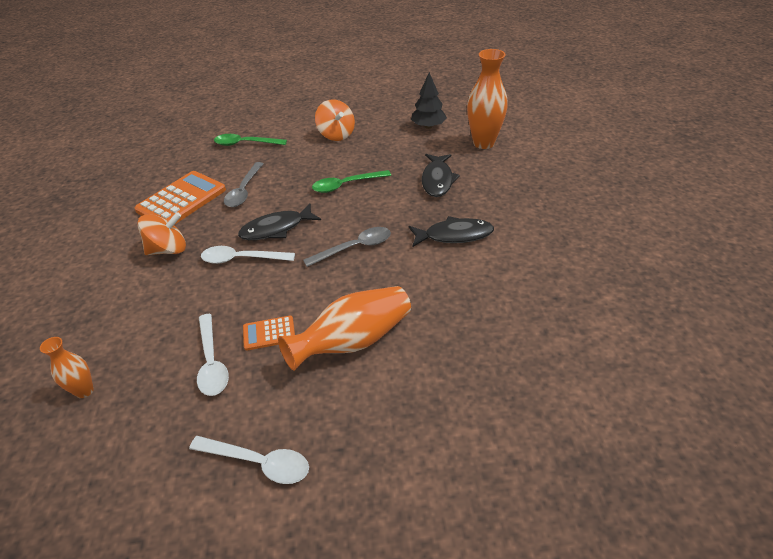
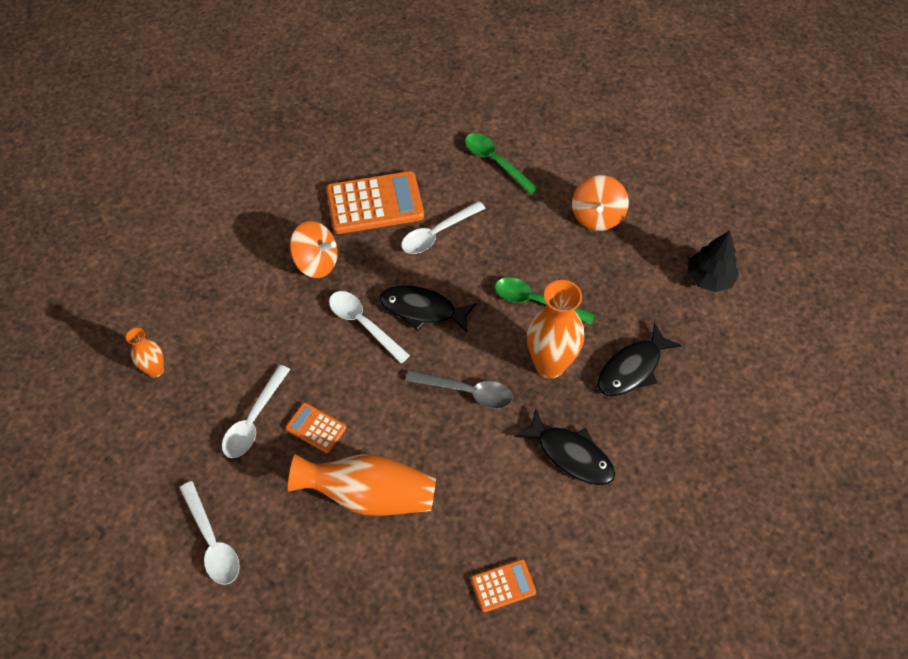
camera: 40 degrees right, 15 degrees up
grey spoon [224,162,263,207] -> white spoon [401,201,486,254]
orange vase [467,49,508,149] -> orange vase moved to [527,280,584,378]
none -> orange calculator [471,559,536,612]

